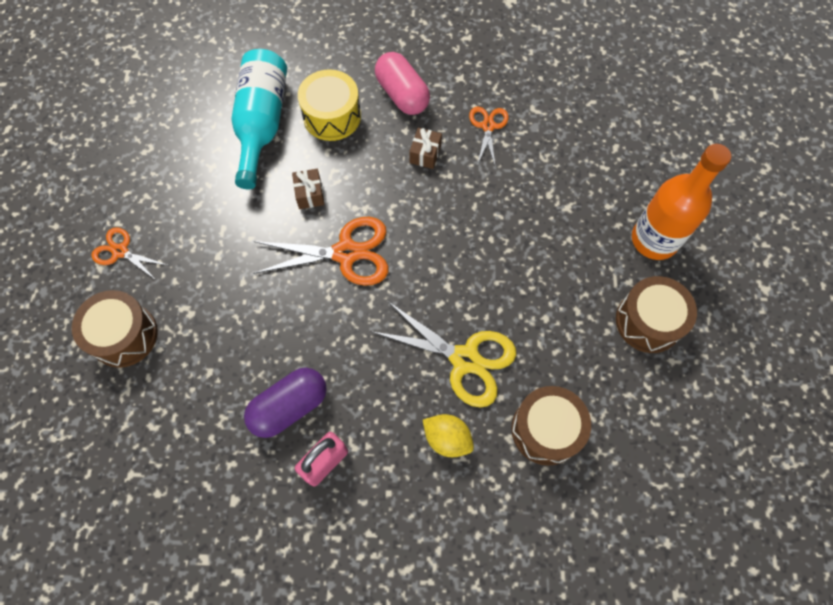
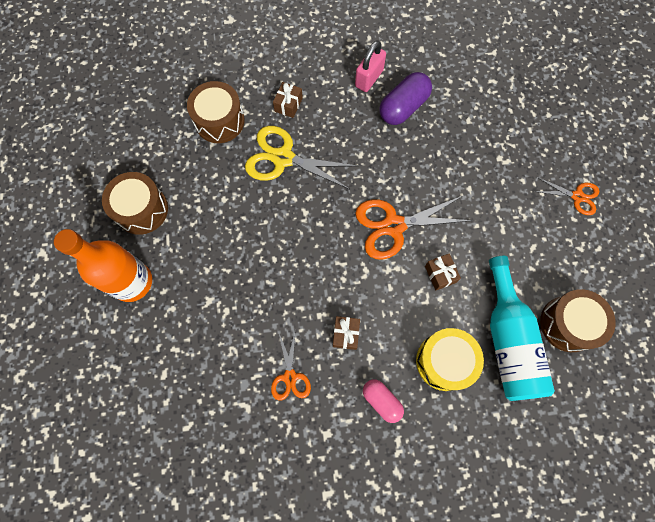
camera: 170 degrees right, 5 degrees up
brown drum [72,290,158,368] -> brown drum moved to [540,289,616,352]
pink capsule [375,52,430,115] -> pink capsule [363,379,404,423], size x0.65
yellow lemon [423,414,474,457] -> brown gift [273,82,303,118]

